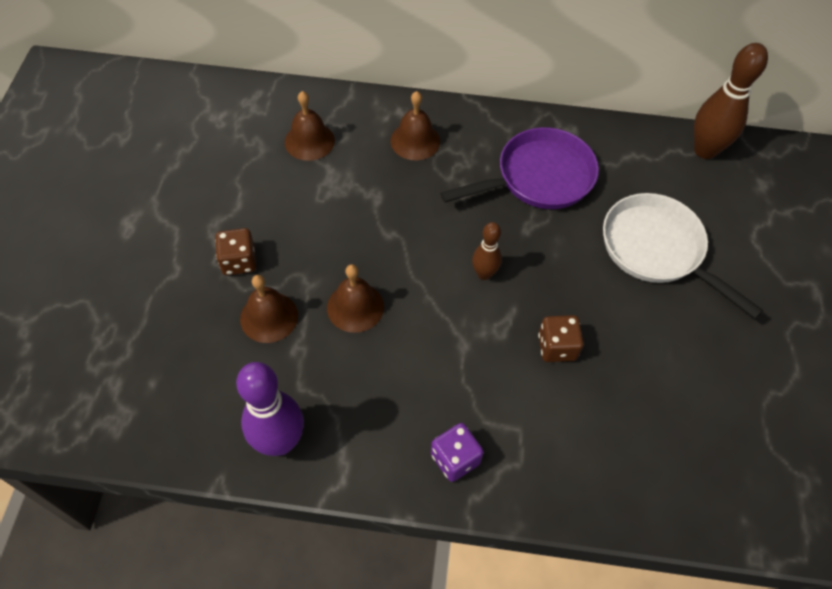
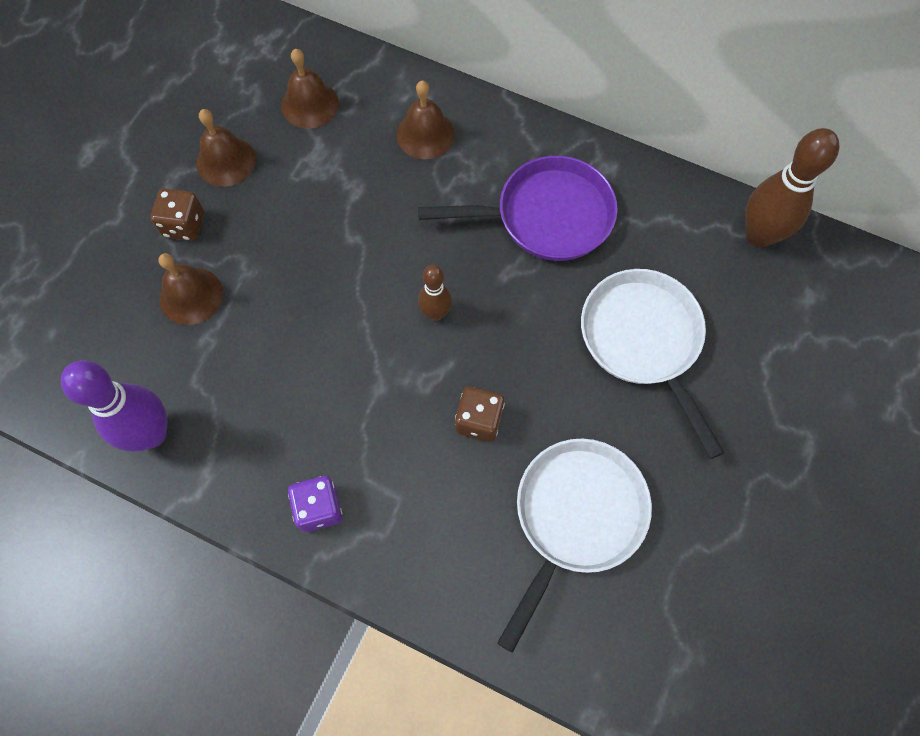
camera: 20 degrees right, 10 degrees up
brown bell [327,264,384,333] -> brown bell moved to [196,109,256,187]
none -> white pan [497,439,652,653]

